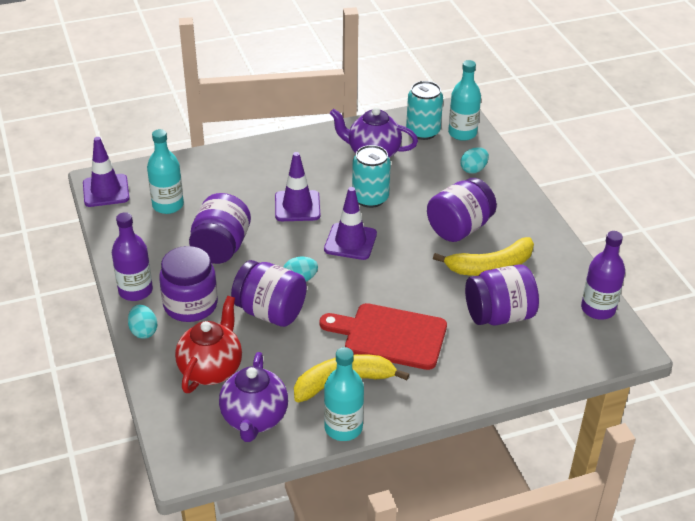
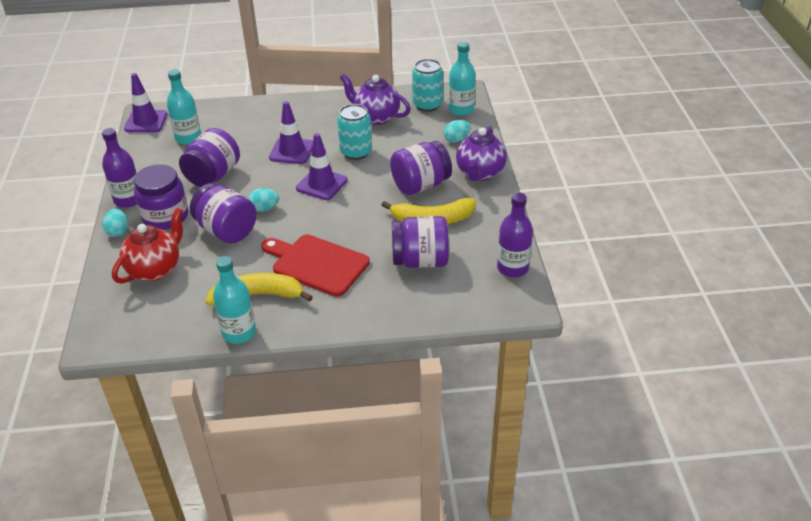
camera: 15 degrees right, 0 degrees up
purple teapot [219,352,288,442] -> purple teapot moved to [456,126,507,181]

